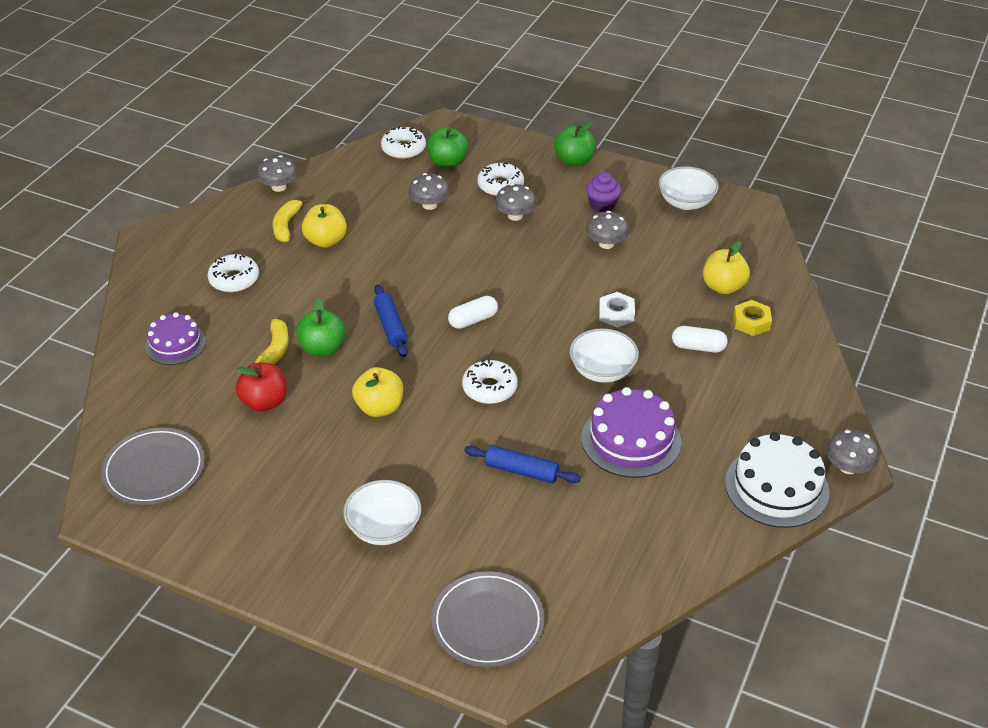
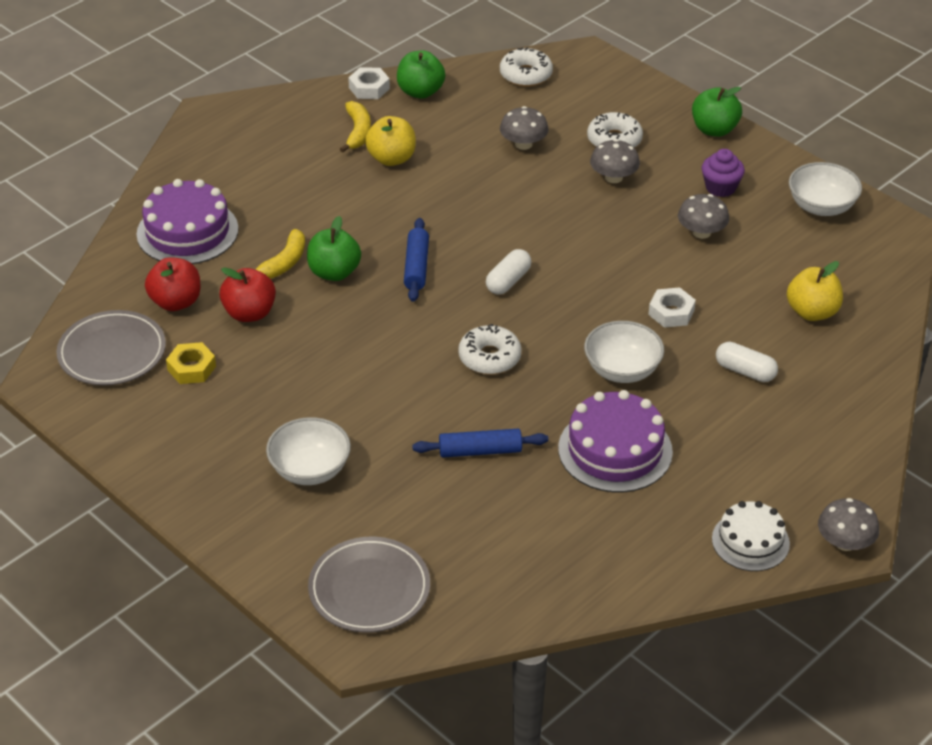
camera: 20 degrees right, 0 degrees up
purple cake [145,312,206,365] -> purple cake [137,179,238,264], size x1.55
white donut [208,254,259,293] -> none
grey mushroom [257,155,298,192] -> white nut [348,67,390,99]
yellow banana [273,198,309,242] -> yellow banana turned 150 degrees clockwise [340,101,371,153]
yellow apple [352,367,403,417] -> none
green apple [427,127,468,168] -> green apple moved to [397,50,445,99]
white capsule [448,296,498,329] -> white capsule turned 45 degrees counterclockwise [486,249,532,295]
blue rolling pin [464,445,581,483] -> blue rolling pin turned 45 degrees counterclockwise [412,429,548,458]
white cake [725,432,830,528] -> white cake [712,501,790,571], size x0.65
yellow nut [733,300,772,336] -> yellow nut moved to [166,342,216,384]
none -> red apple [145,257,201,311]

